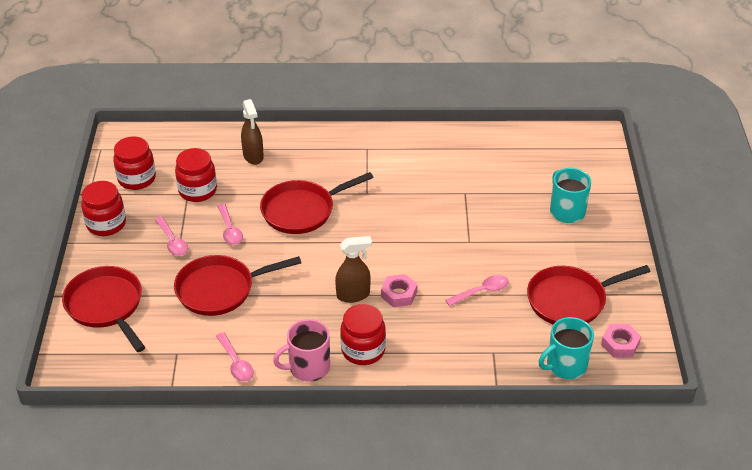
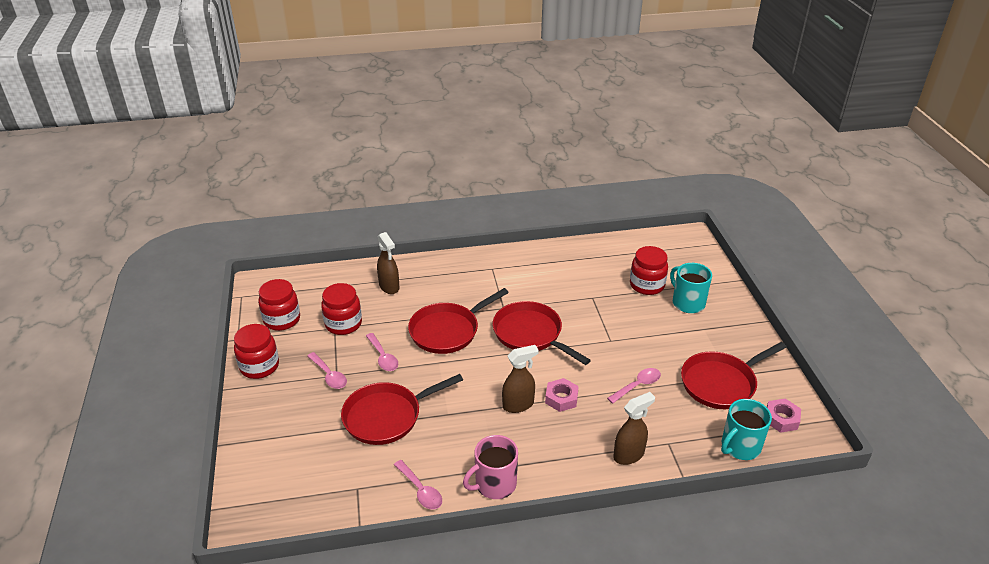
camera: 10 degrees left, 5 degrees down
red pan [62,266,145,352] -> red pan moved to [493,301,591,365]
red jar [340,304,386,365] -> red jar moved to [630,246,668,295]
none -> brown spray bottle [613,392,655,465]

